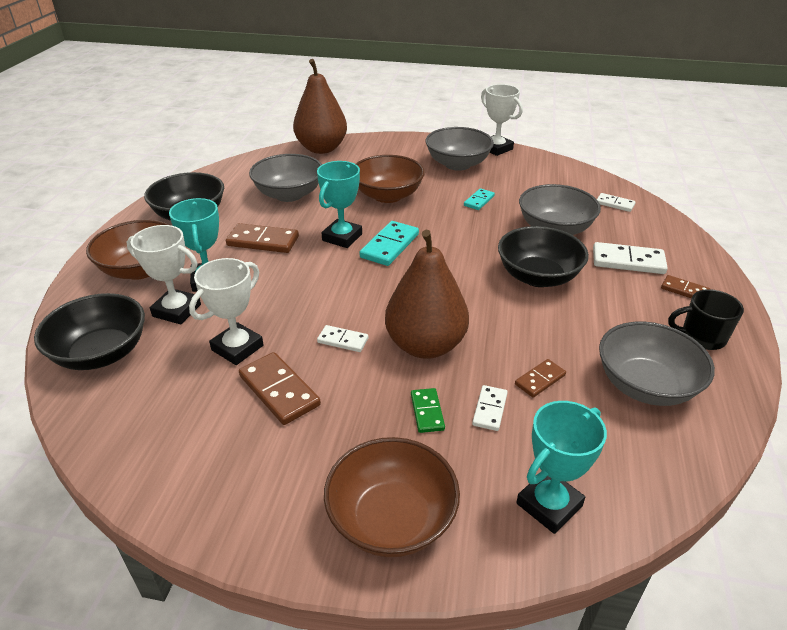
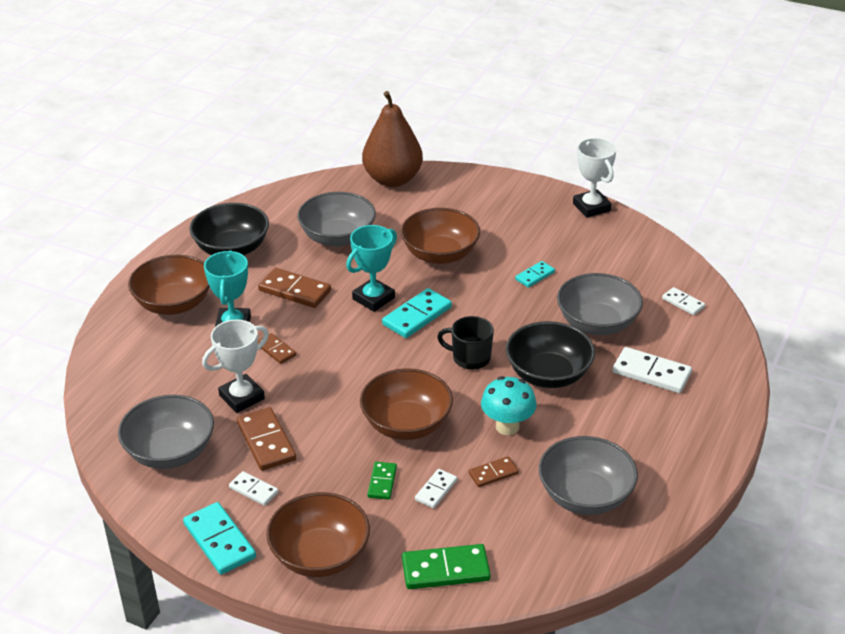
camera: 15 degrees right, 0 degrees up
black bowl [34,293,145,370] -> none
white trophy [127,225,201,324] -> none
white domino [317,325,368,352] -> white domino moved to [229,471,279,506]
brown pear [385,230,469,359] -> brown bowl [360,368,453,440]
grey bowl [426,127,494,171] -> grey bowl moved to [118,395,214,469]
turquoise trophy [516,401,607,534] -> green domino [402,544,491,589]
brown domino [661,275,710,298] -> brown domino moved to [258,333,296,364]
black mug [668,289,744,350] -> black mug moved to [437,316,494,370]
none -> turquoise domino [183,502,256,575]
none -> turquoise mushroom [481,376,536,435]

